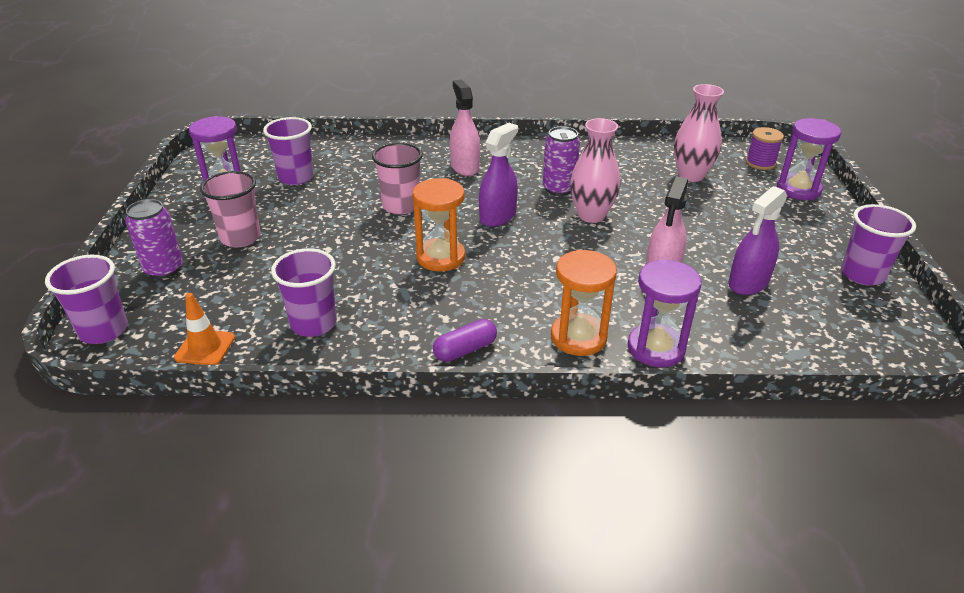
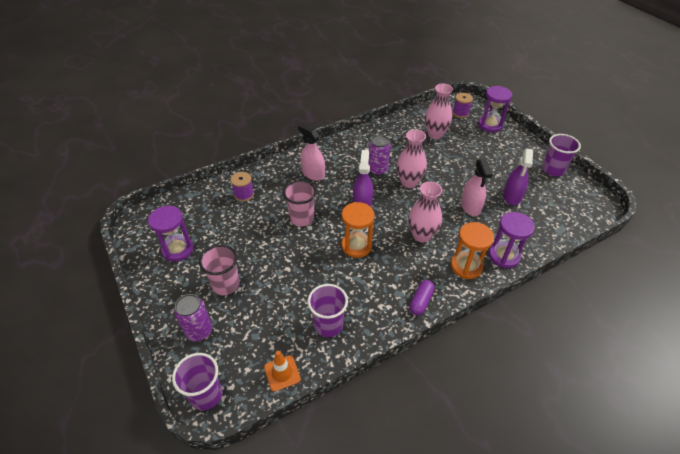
camera: 30 degrees left, 10 degrees up
purple cup [263,117,314,185] -> none
none -> purple spool [231,172,254,202]
none -> pink vase [408,181,442,243]

